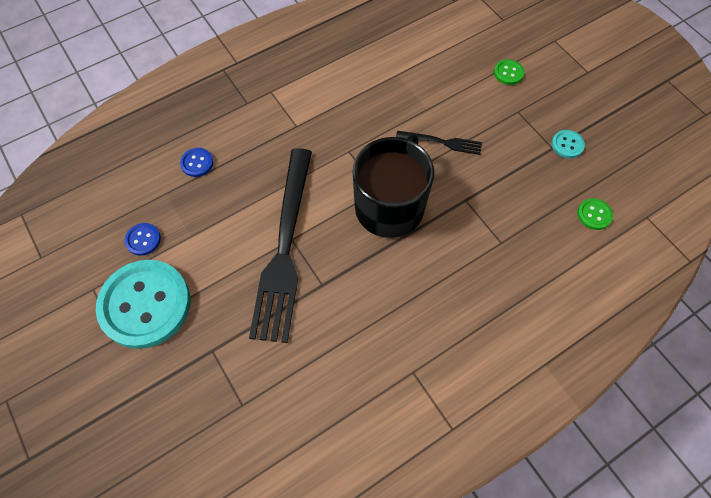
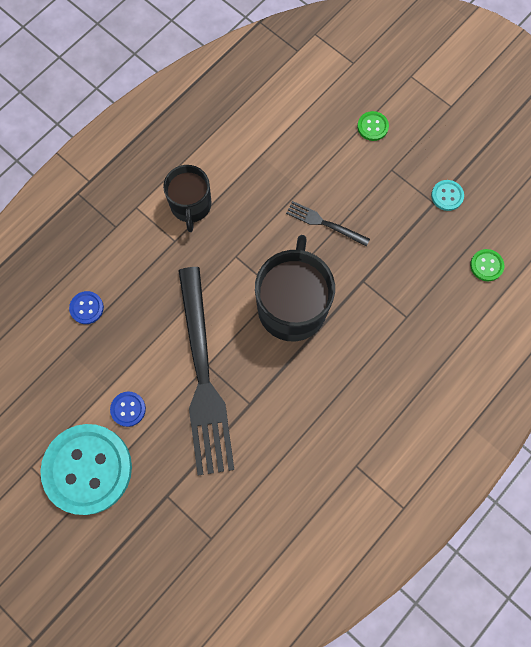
camera: 15 degrees left, 10 degrees up
blue button [125,223,161,256] -> blue button moved to [110,392,146,427]
black fork [396,131,482,155] -> black fork turned 150 degrees counterclockwise [286,201,370,247]
none -> black mug [163,165,211,232]

